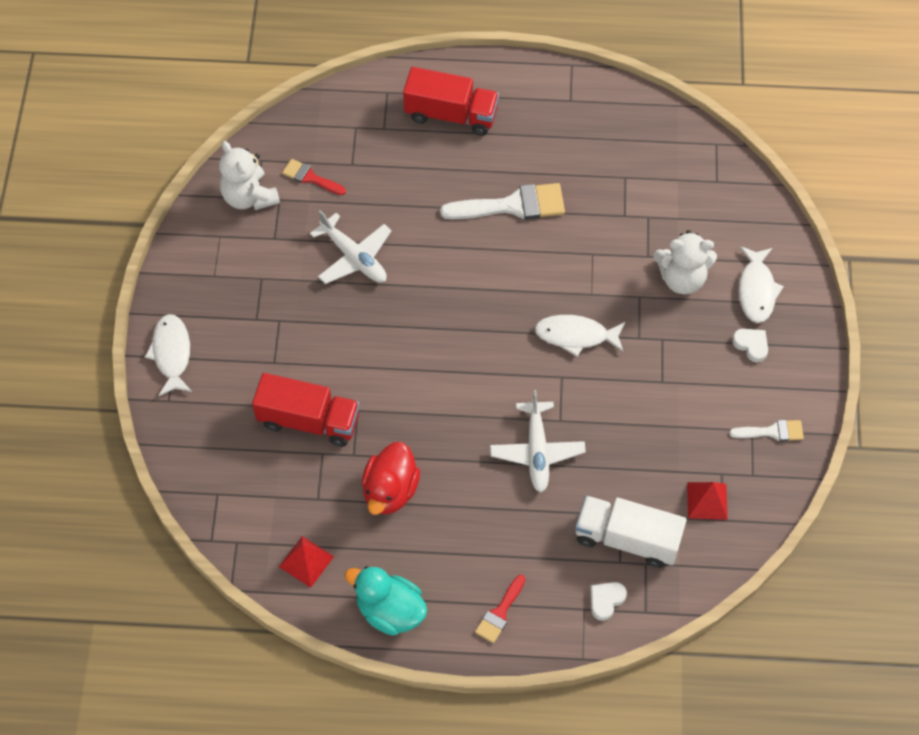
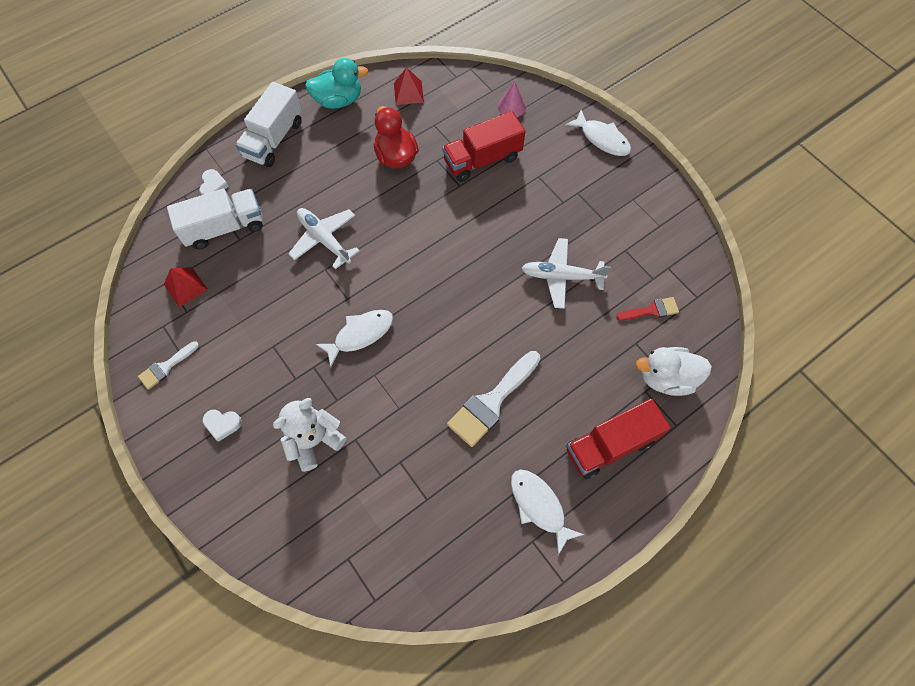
camera: 140 degrees right, 5 degrees up
white teddy bear [219,141,280,210] -> none
red brush [475,575,526,643] -> white truck [235,82,302,167]
white fish [739,246,784,323] -> white fish moved to [511,469,584,555]
none -> pink cone [498,81,526,117]
none -> white duck [636,347,712,396]

